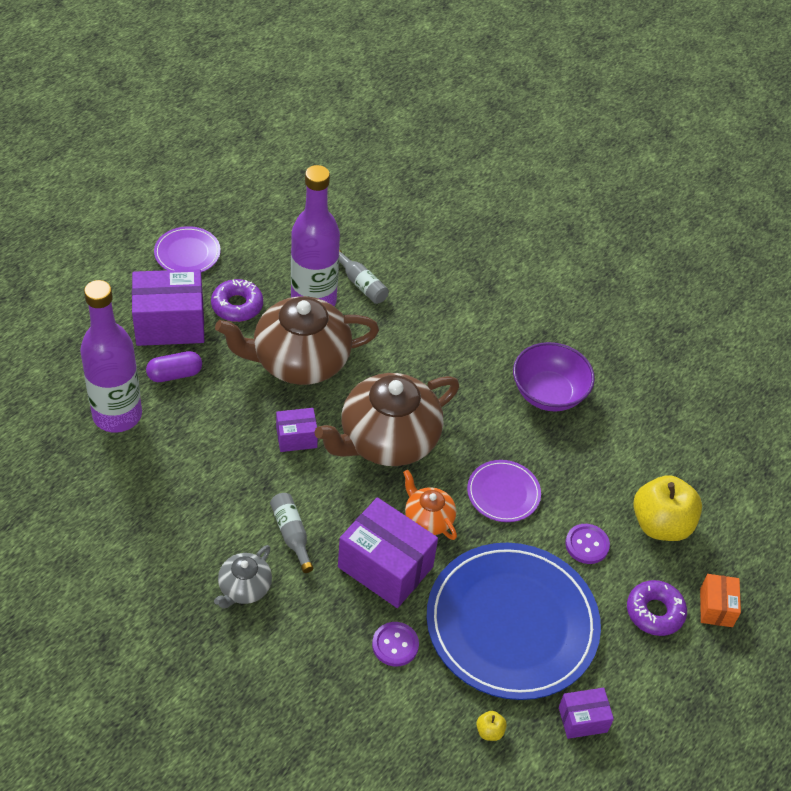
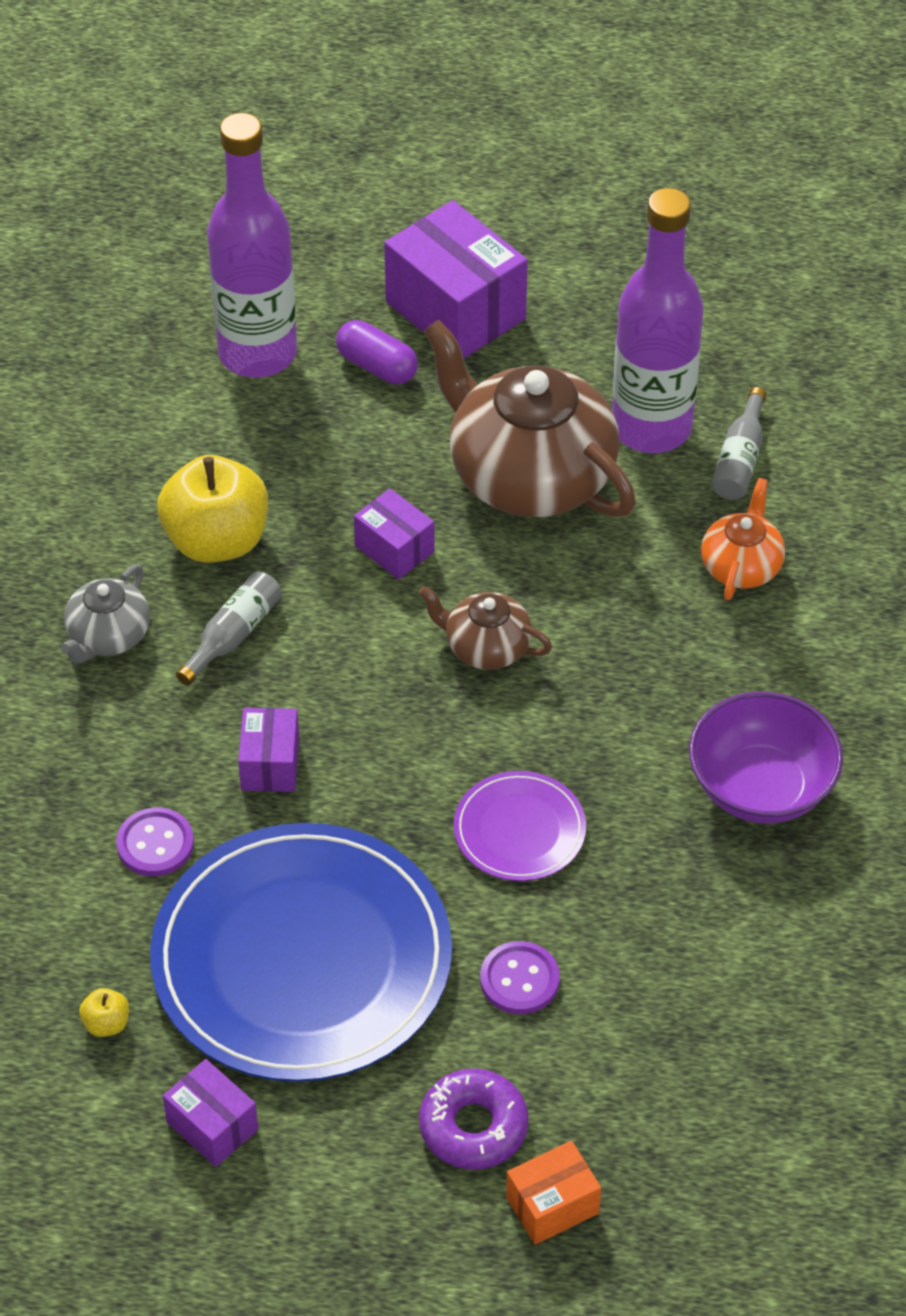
camera: 60 degrees right, 0 degrees up
purple plate [154,226,221,272] -> none
purple donut [211,279,263,322] -> none
grey teapot [214,545,272,608] -> grey teapot turned 60 degrees counterclockwise [61,564,150,663]
brown teapot [315,373,459,466] -> brown teapot [418,586,552,670], size x0.49
purple box [338,497,438,608] -> purple box [238,708,299,792], size x0.53
orange teapot [403,470,457,540] -> orange teapot moved to [701,478,785,600]
yellow apple [633,475,702,541] -> yellow apple moved to [157,455,268,563]

